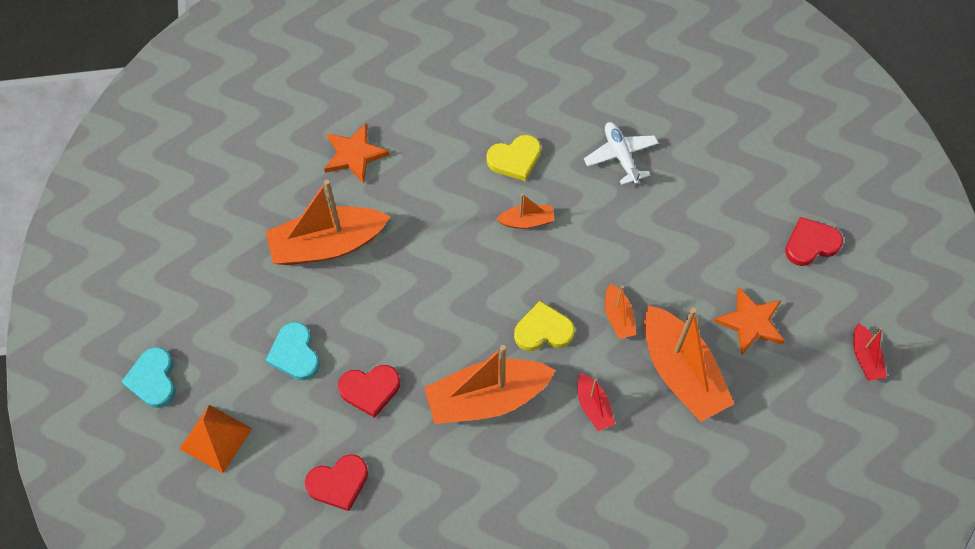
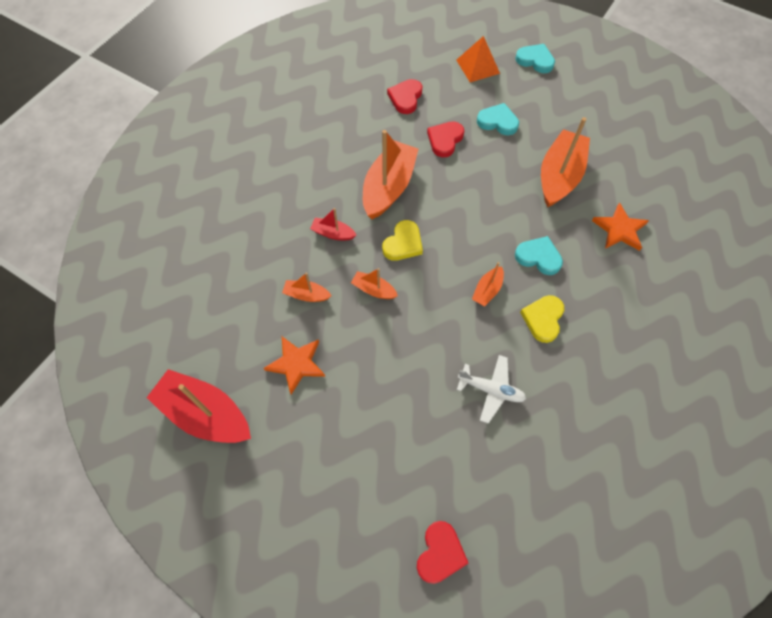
camera: 130 degrees right, 0 degrees up
orange boat [644,305,734,422] -> orange boat [282,273,332,302], size x0.48
red heart [785,217,843,266] -> red heart moved to [417,521,469,584]
red boat [853,323,887,381] -> red boat [147,369,251,443], size x2.10
none -> turquoise heart [515,236,563,275]

